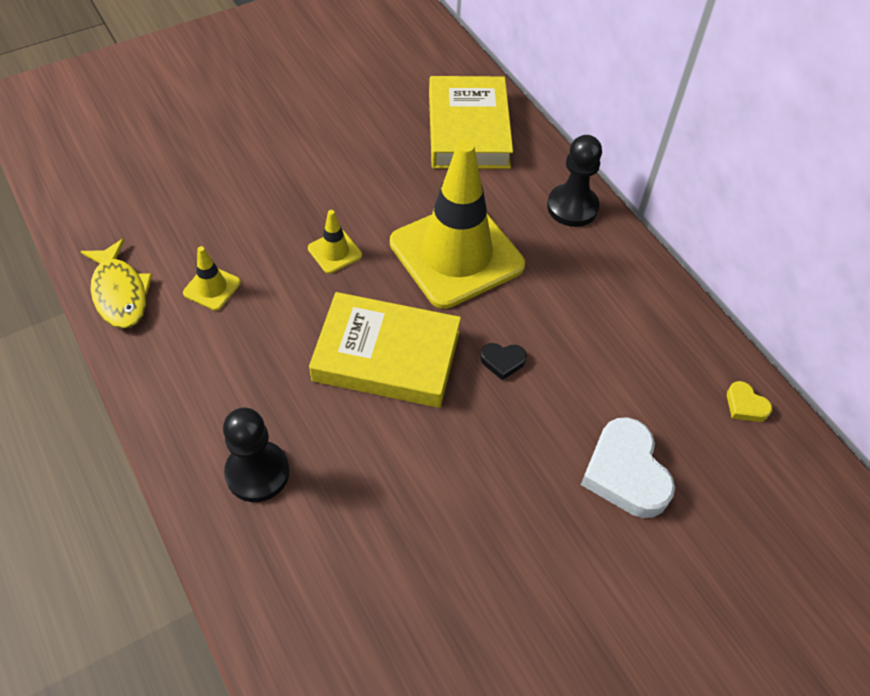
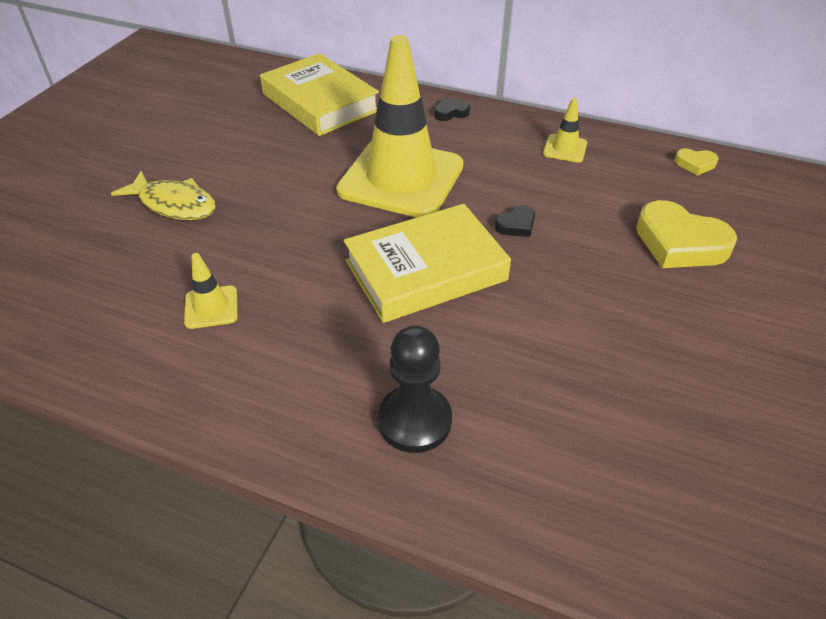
camera: 35 degrees left, 10 degrees down
yellow fish [80,238,153,329] -> yellow fish moved to [111,171,216,220]
yellow traffic cone [308,210,362,274] -> yellow traffic cone moved to [543,98,587,162]
black pawn [547,135,602,227] -> black heart [434,97,470,121]
white heart [581,417,675,518] -> yellow heart [636,200,737,268]

